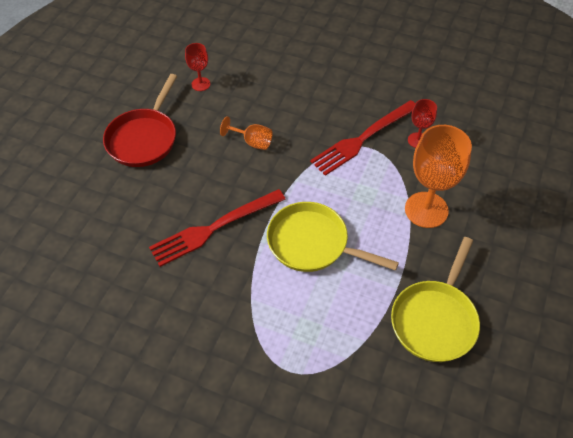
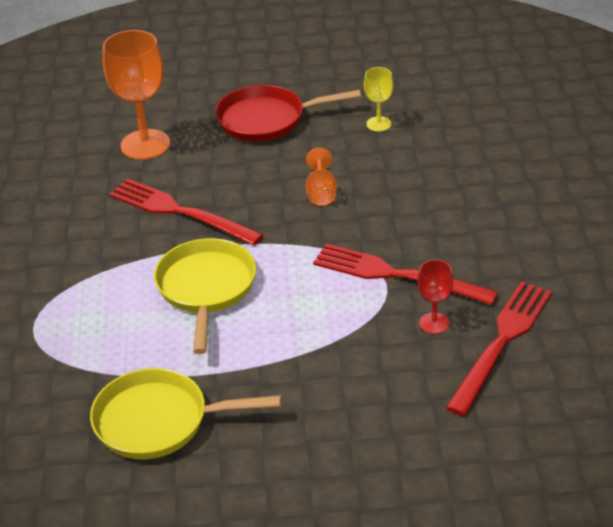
camera: 65 degrees right, 15 degrees down
red goblet [185,43,210,91] -> yellow goblet [364,67,393,132]
orange goblet [405,125,472,228] -> orange goblet moved to [102,30,170,160]
none -> red fork [446,281,552,416]

